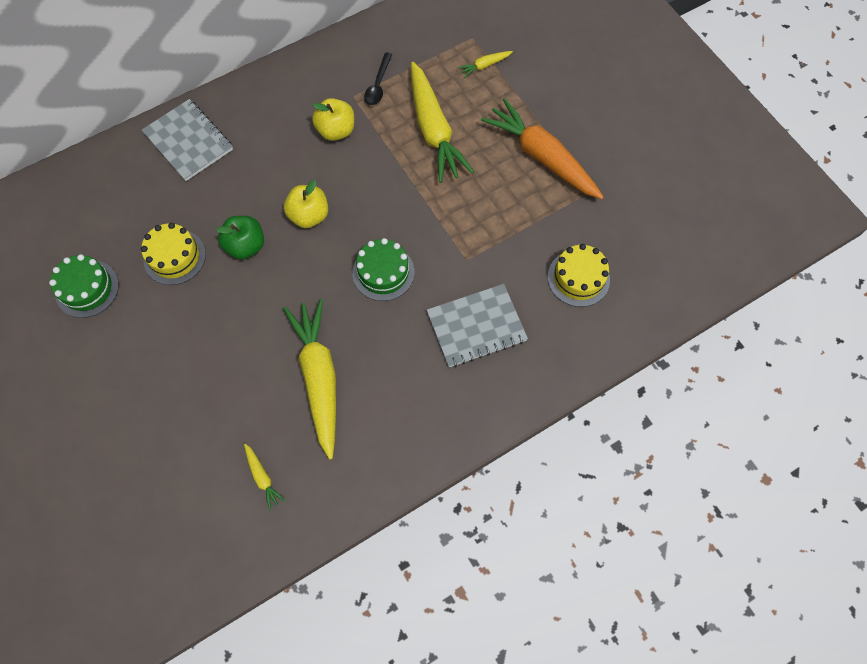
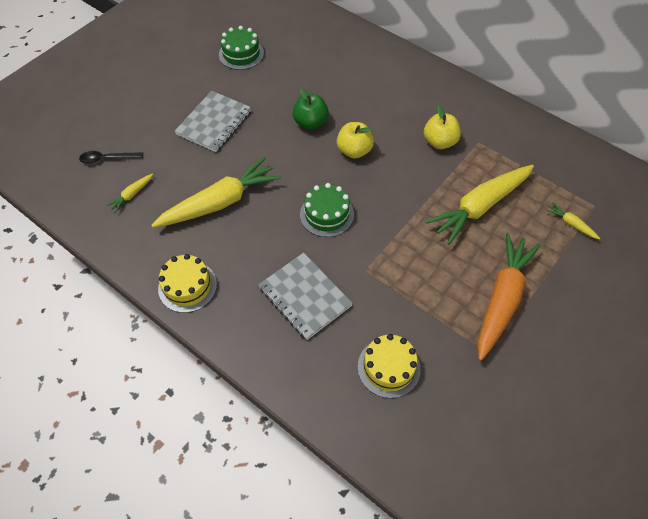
camera: 70 degrees right, 10 degrees down
yellow cake [141,223,206,285] -> yellow cake moved to [158,254,217,313]
grey notebook [142,99,233,181] -> grey notebook moved to [174,91,252,152]
black spoon [364,52,392,105] -> black spoon moved to [79,151,143,164]

